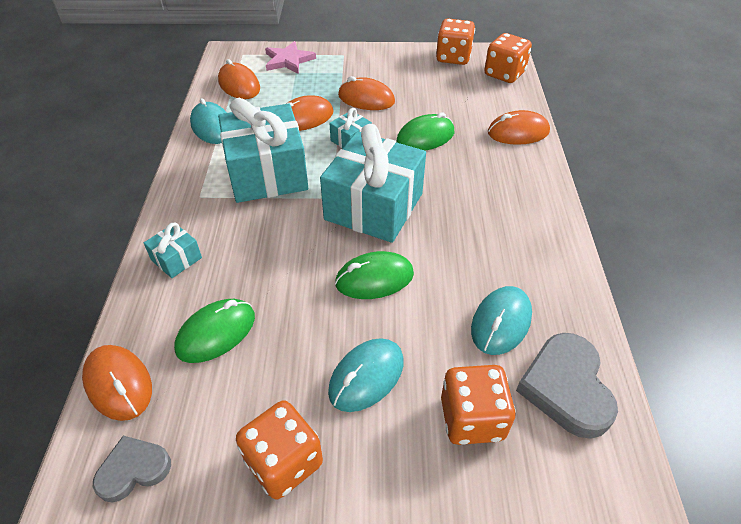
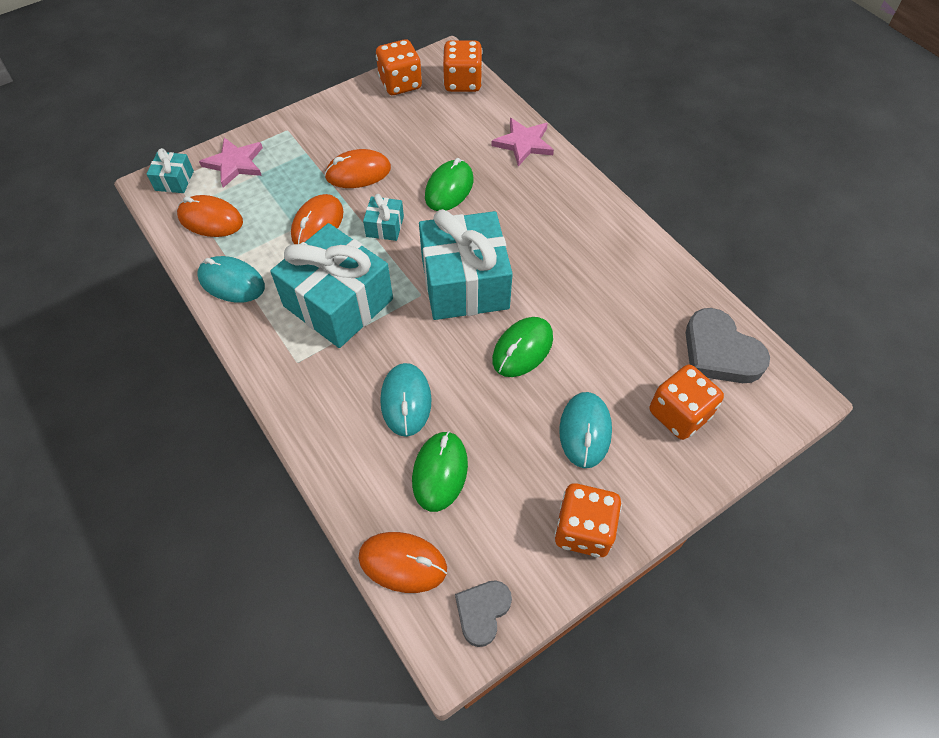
camera: 35 degrees left, 10 degrees up
turquoise gift [144,223,202,278] -> turquoise gift moved to [147,148,194,193]
turquoise mouse [471,286,532,355] -> turquoise mouse moved to [380,363,432,437]
orange mouse [488,110,550,145] -> pink star [491,118,554,166]

